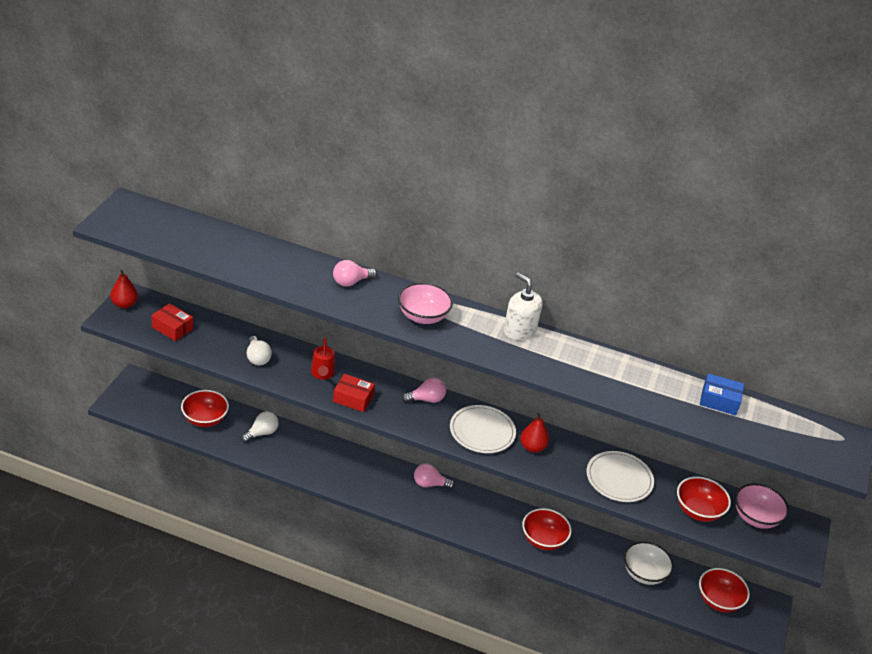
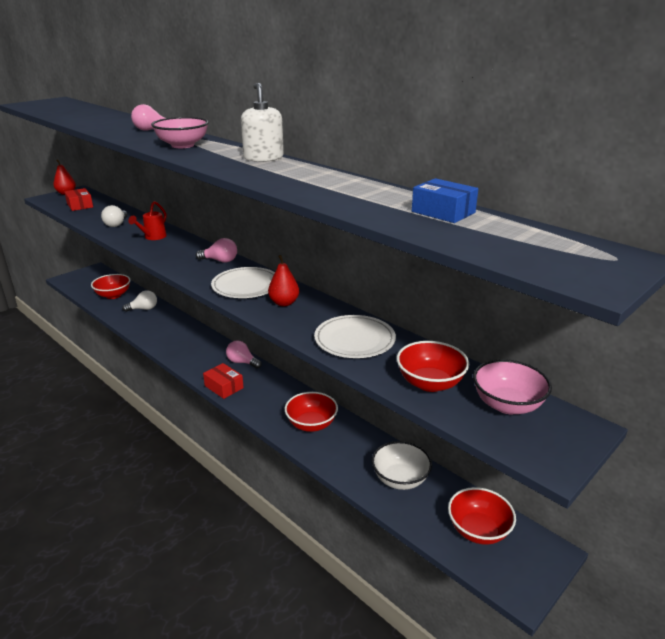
camera: 30 degrees right, 10 degrees down
red box [333,374,375,412] -> red box moved to [203,363,244,399]

